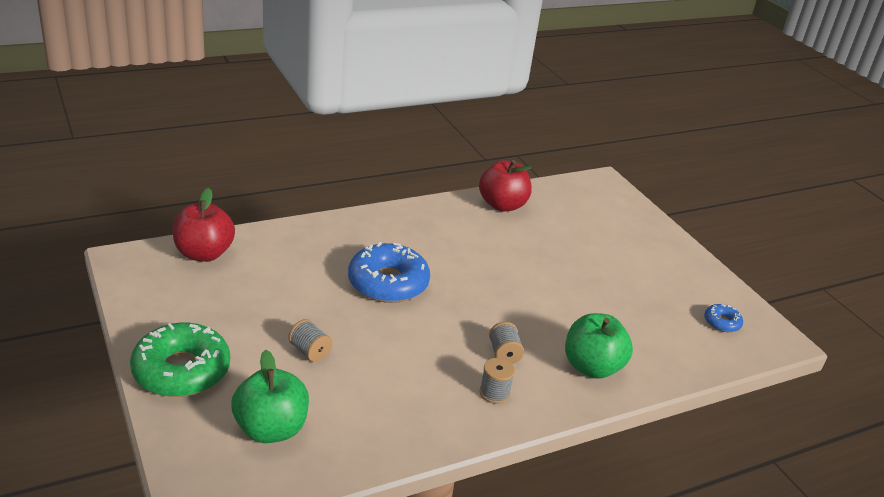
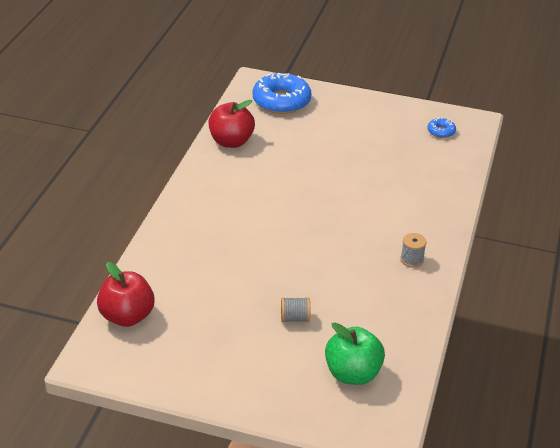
camera: 45 degrees left, 5 degrees up
green donut [130,323,230,397] -> none
blue donut [348,242,430,303] -> blue donut moved to [253,73,311,114]
grey spool [489,322,524,364] -> none
green apple [565,313,633,379] -> none

